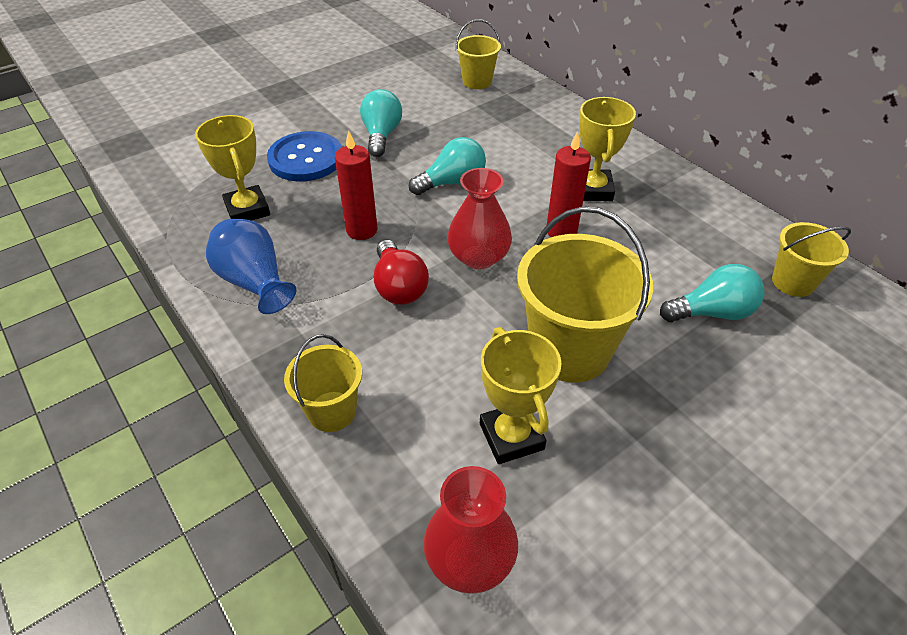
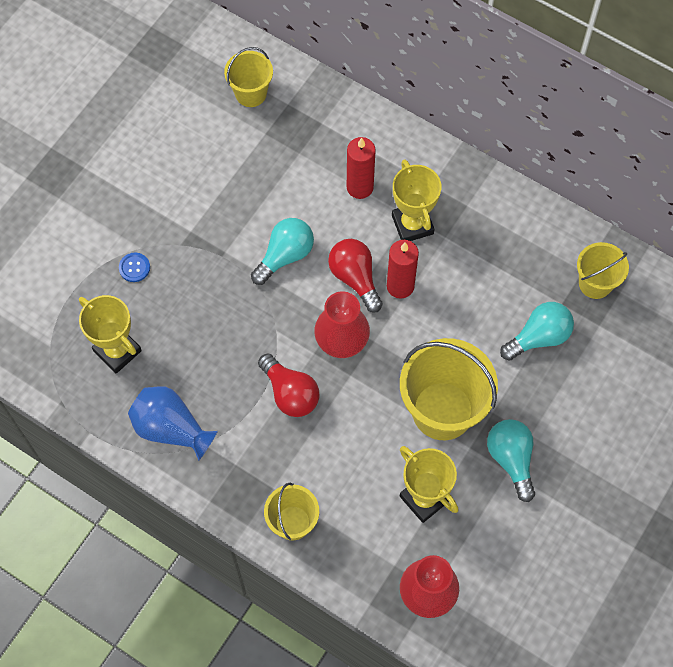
camera: 20 degrees left, 20 degrees up
blue button [267,131,342,181] -> blue button [119,253,150,282], size x0.42
red candle [335,131,377,240] -> red candle moved to [347,137,376,199]
turquoise light bulb [360,89,402,157] -> turquoise light bulb moved to [487,419,535,502]
none -> red light bulb [328,239,383,313]

